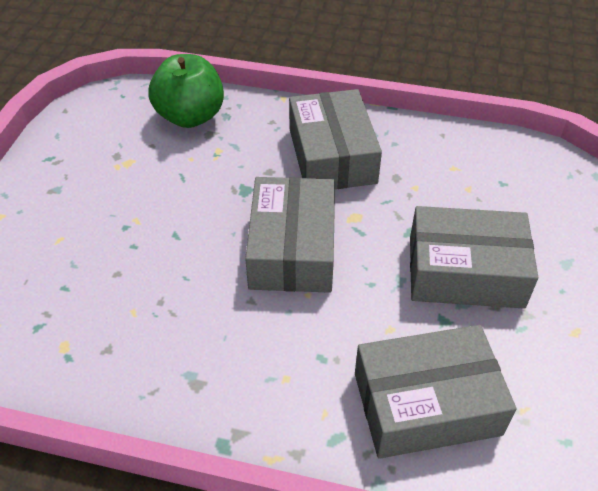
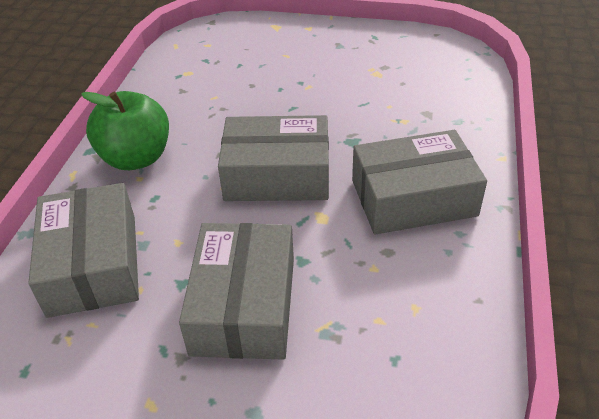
camera: 90 degrees right, 5 degrees down
green apple [149,54,224,128] -> green apple moved to [81,91,169,170]

